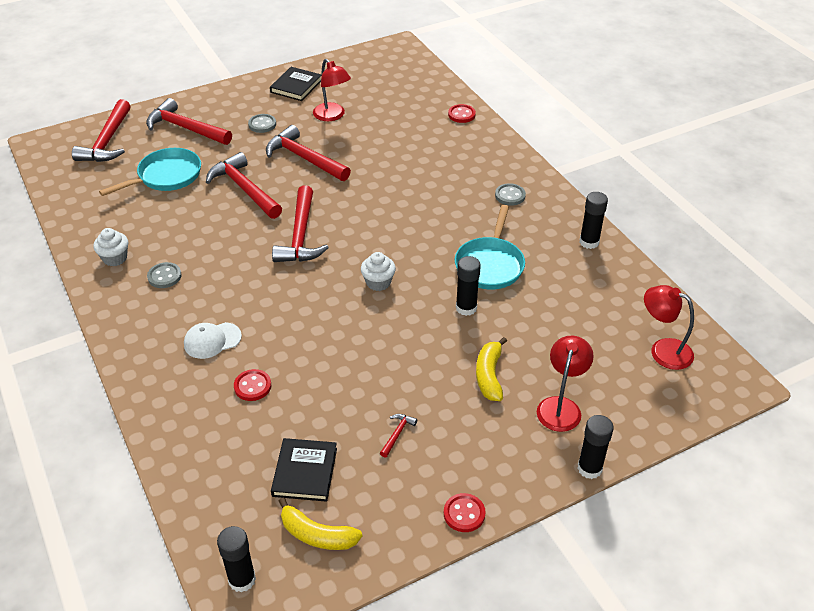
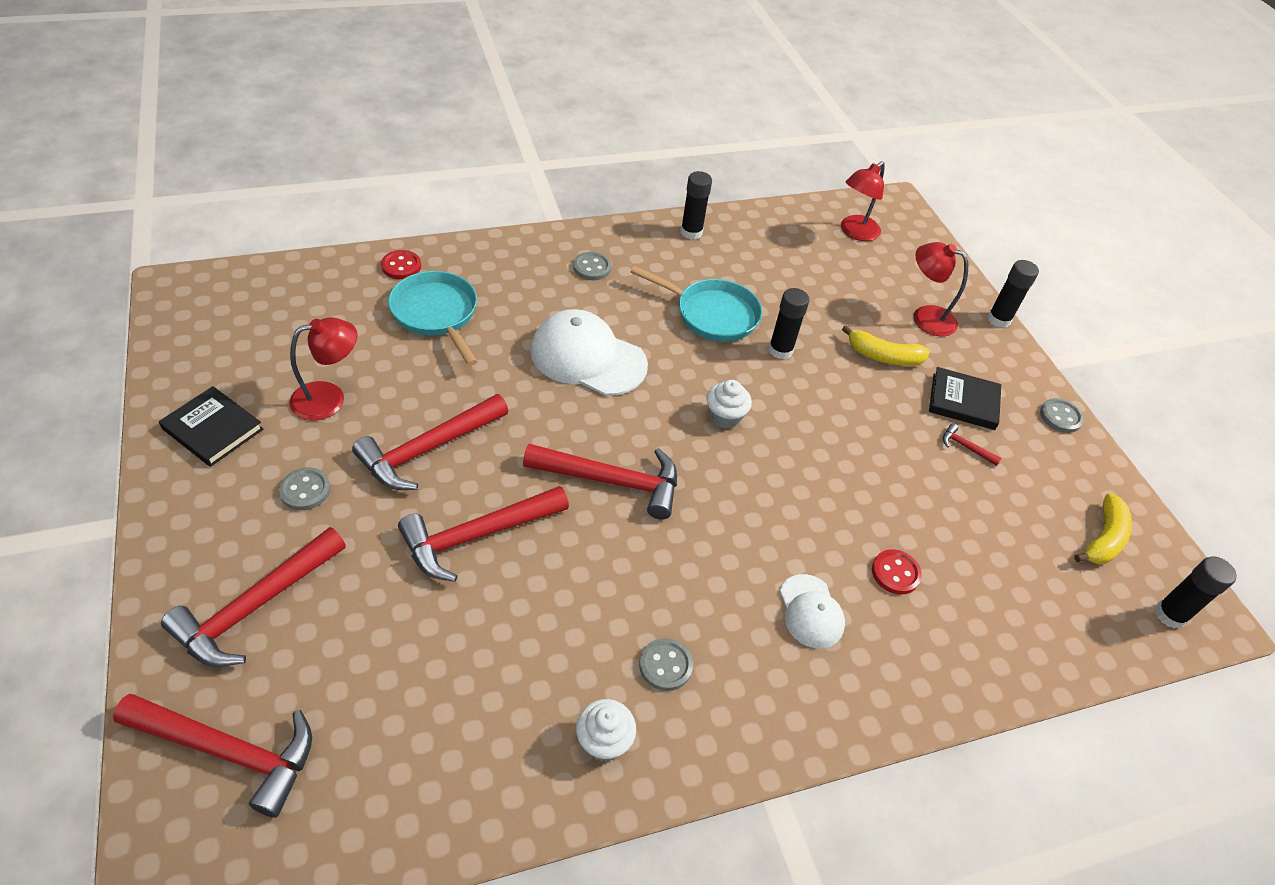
camera: 85 degrees left, 5 degrees up
turquoise pan [99,148,201,196] -> turquoise pan moved to [388,271,478,366]
black book [271,438,337,502] -> black book moved to [929,367,1001,430]
red button [444,493,486,532] -> grey button [1040,398,1084,433]
none -> white cap [531,309,648,396]

